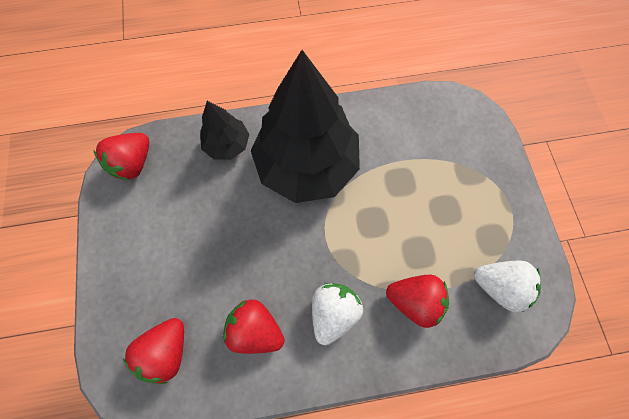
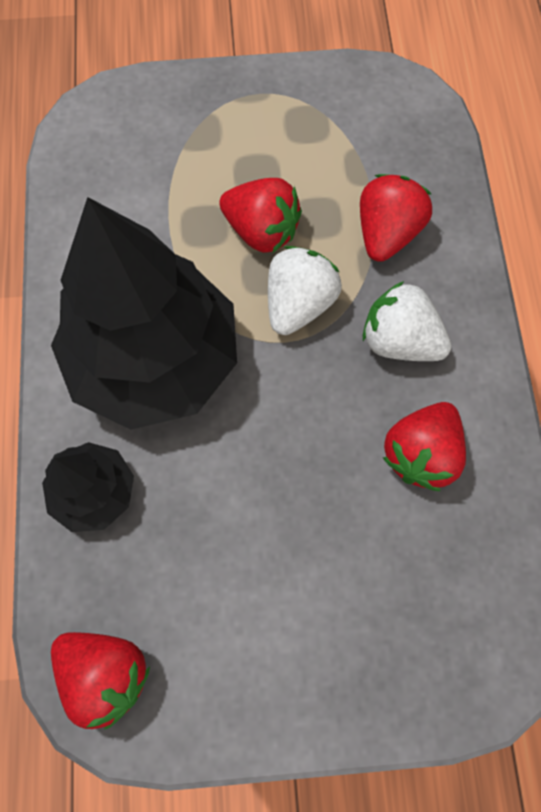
camera: 85 degrees left, 0 degrees up
red strawberry [123,318,184,384] -> red strawberry moved to [219,178,302,253]
white strawberry [474,260,541,312] -> white strawberry moved to [268,246,342,335]

